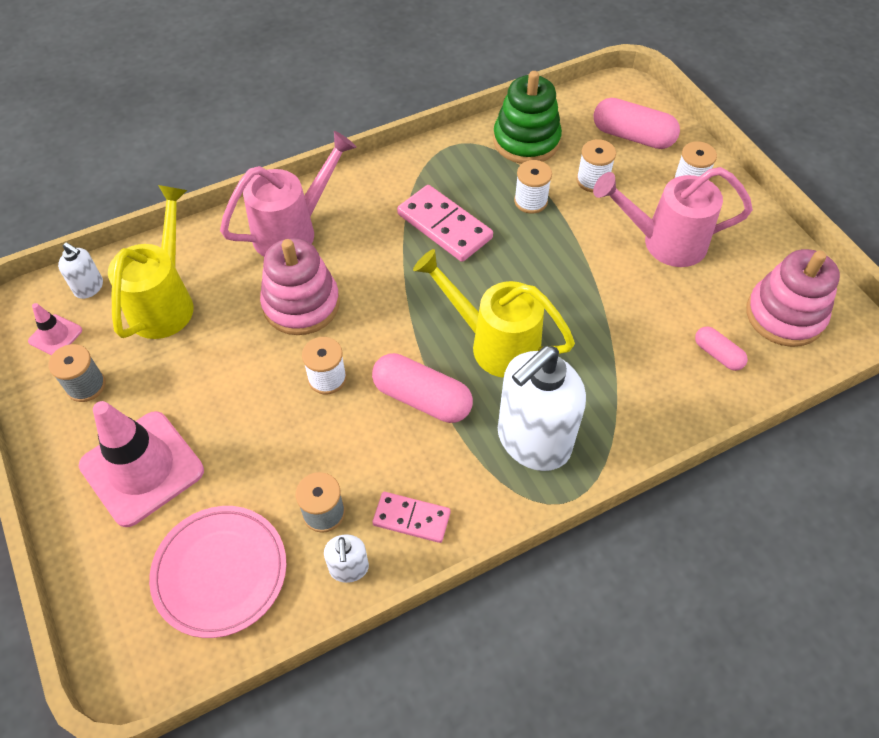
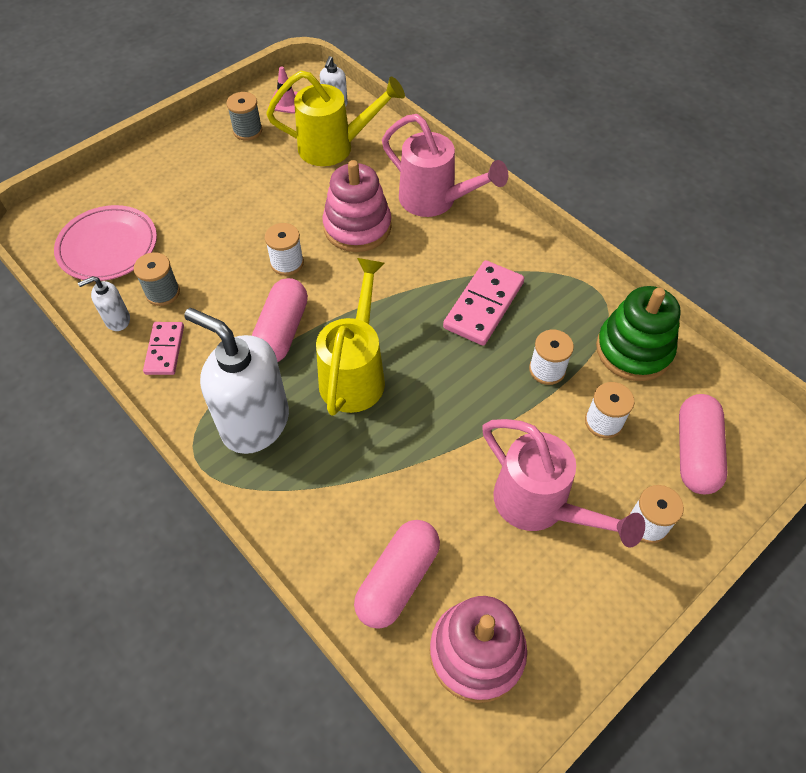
camera: 75 degrees right, 0 degrees up
pink traffic cone [79,401,204,527] -> none
pink watering can [593,167,753,267] -> pink watering can turned 150 degrees clockwise [482,419,645,548]
pink capsule [695,326,748,371] -> pink capsule [354,520,440,629], size x1.80

